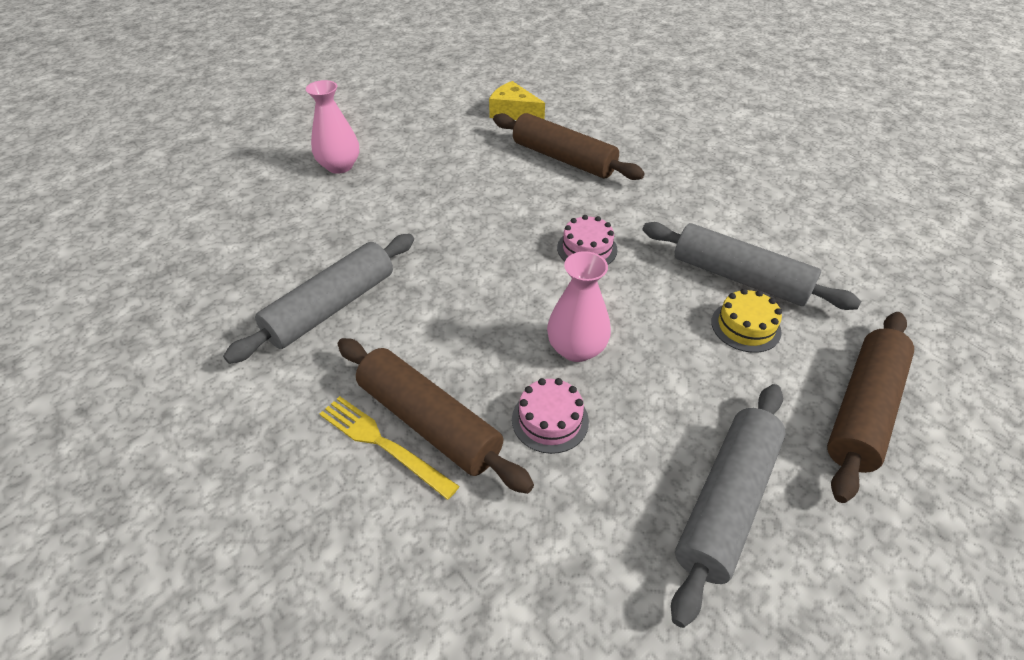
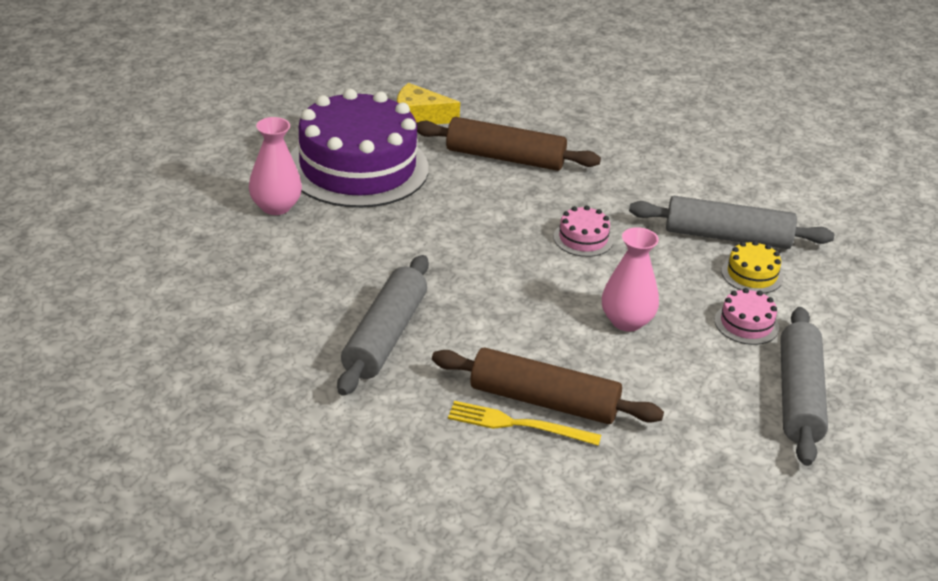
camera: 25 degrees left, 10 degrees down
pink cake [512,378,589,454] -> pink cake moved to [715,288,779,345]
brown rolling pin [827,312,914,503] -> none
none -> purple cake [290,89,429,208]

